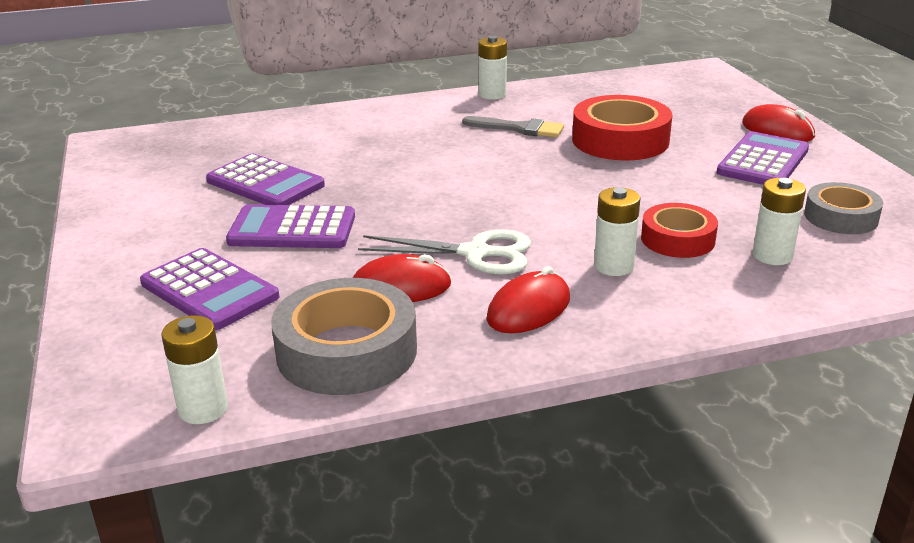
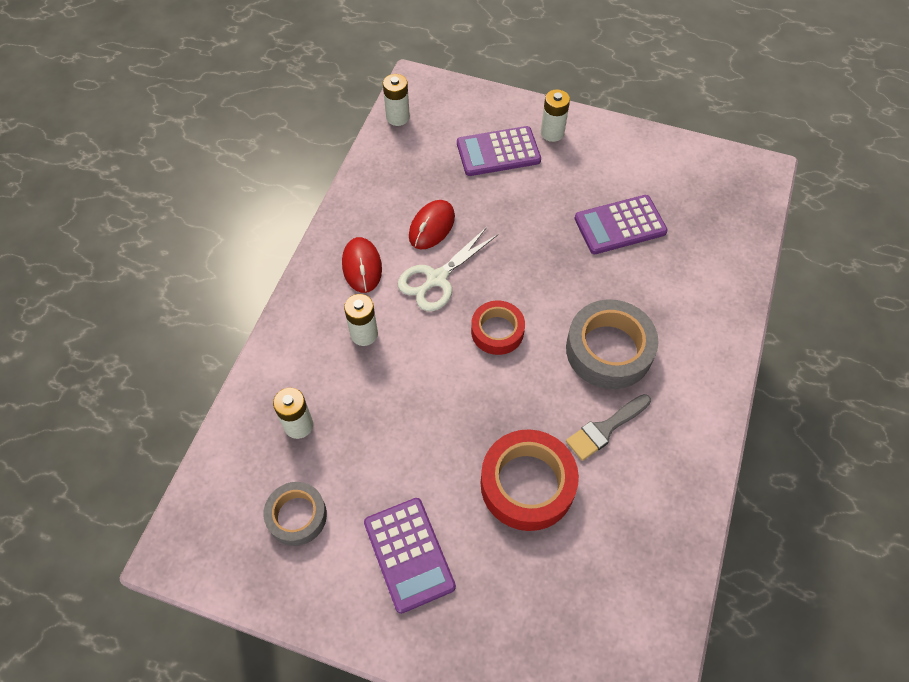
camera: 125 degrees right, 30 degrees up
purple calculator [226,204,355,248] -> none
grey tape [271,278,417,395] -> grey tape moved to [566,300,659,389]
white battery [478,36,507,100] -> white battery moved to [541,89,570,142]
red tape [641,203,718,258] -> red tape moved to [471,300,525,355]
red mouse [742,104,815,142] -> none

